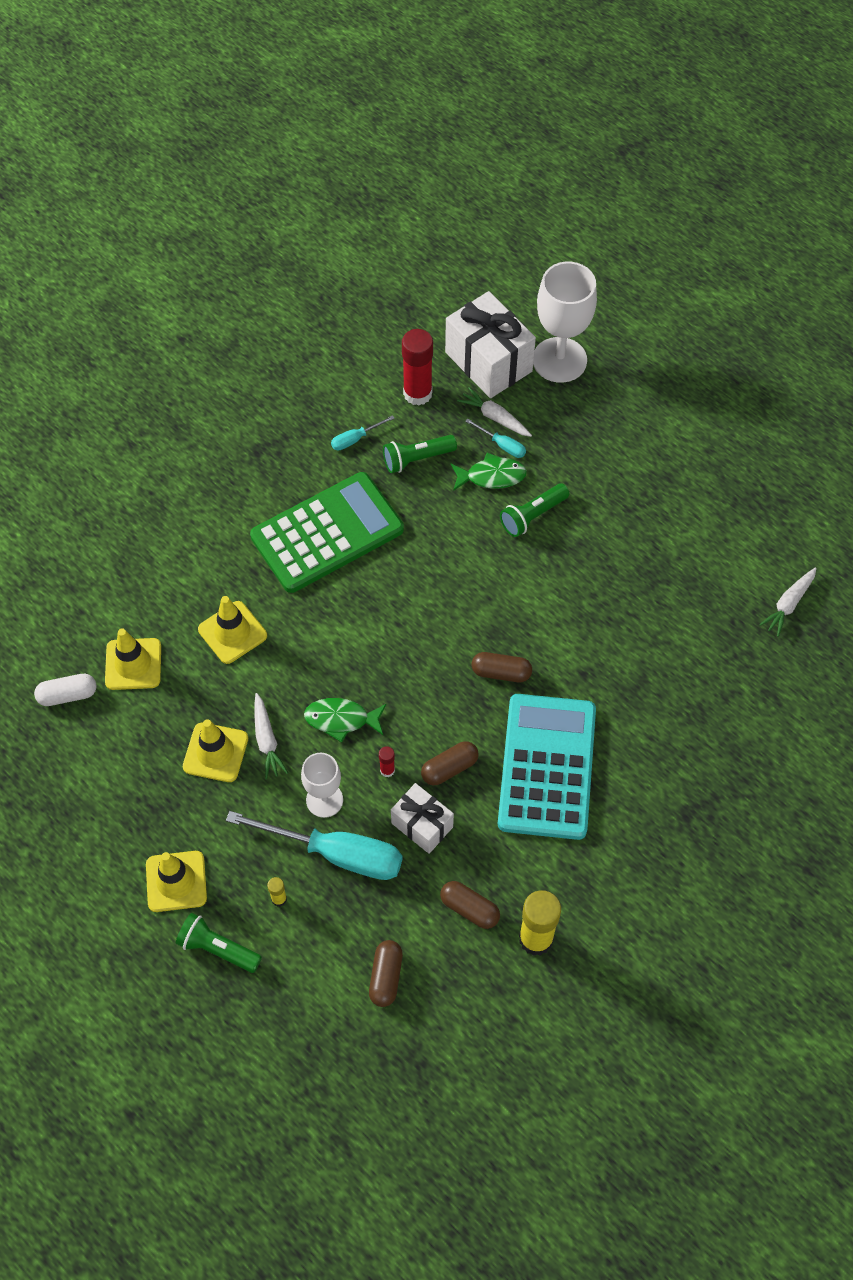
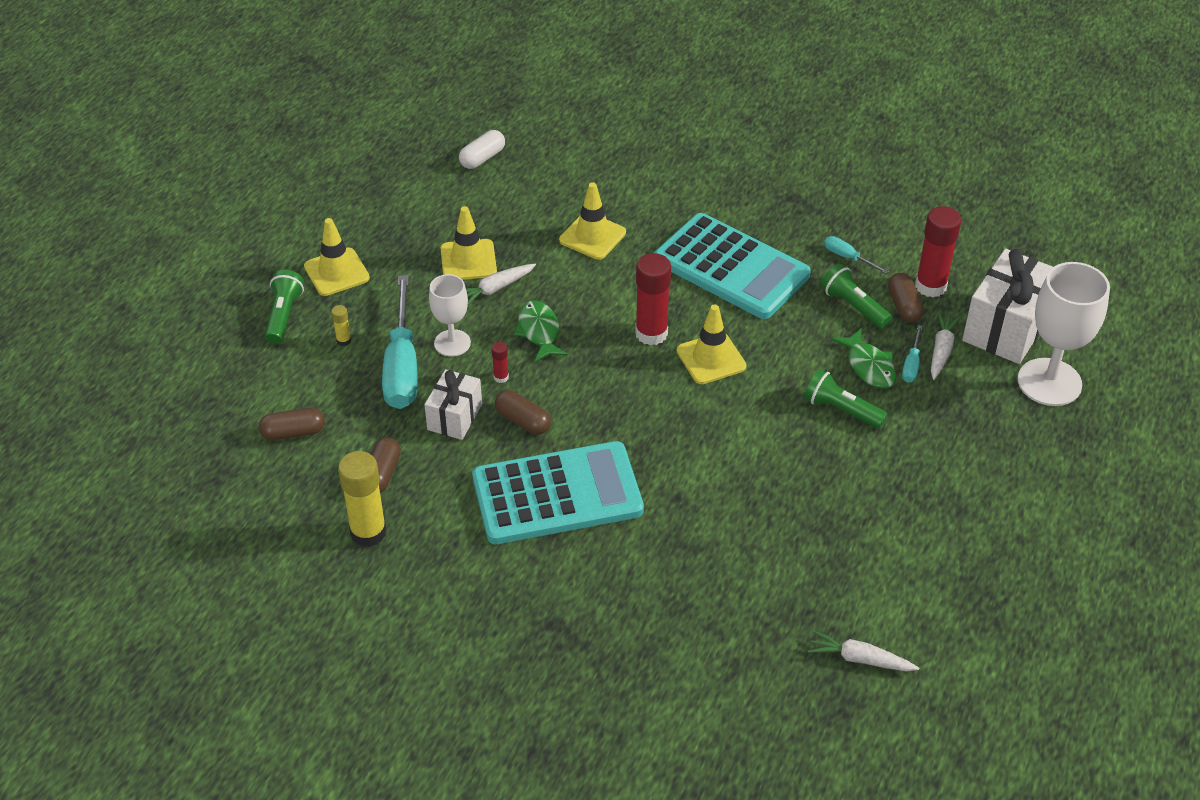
camera: 70 degrees right, 15 degrees down
white capsule [34,674,97,706] -> white capsule turned 75 degrees clockwise [459,130,505,169]
yellow traffic cone [105,629,161,690] -> yellow traffic cone moved to [677,304,746,384]
green calculator [250,472,404,593] -> turquoise calculator [654,213,811,319]
brown capsule [472,652,532,682] -> brown capsule moved to [888,273,924,323]
none -> red glue stick [635,253,671,345]

